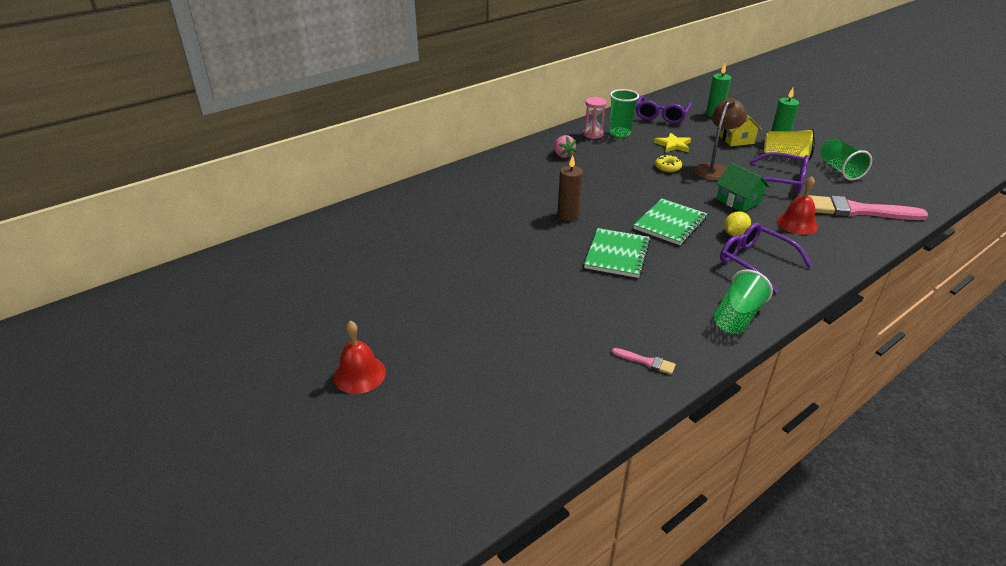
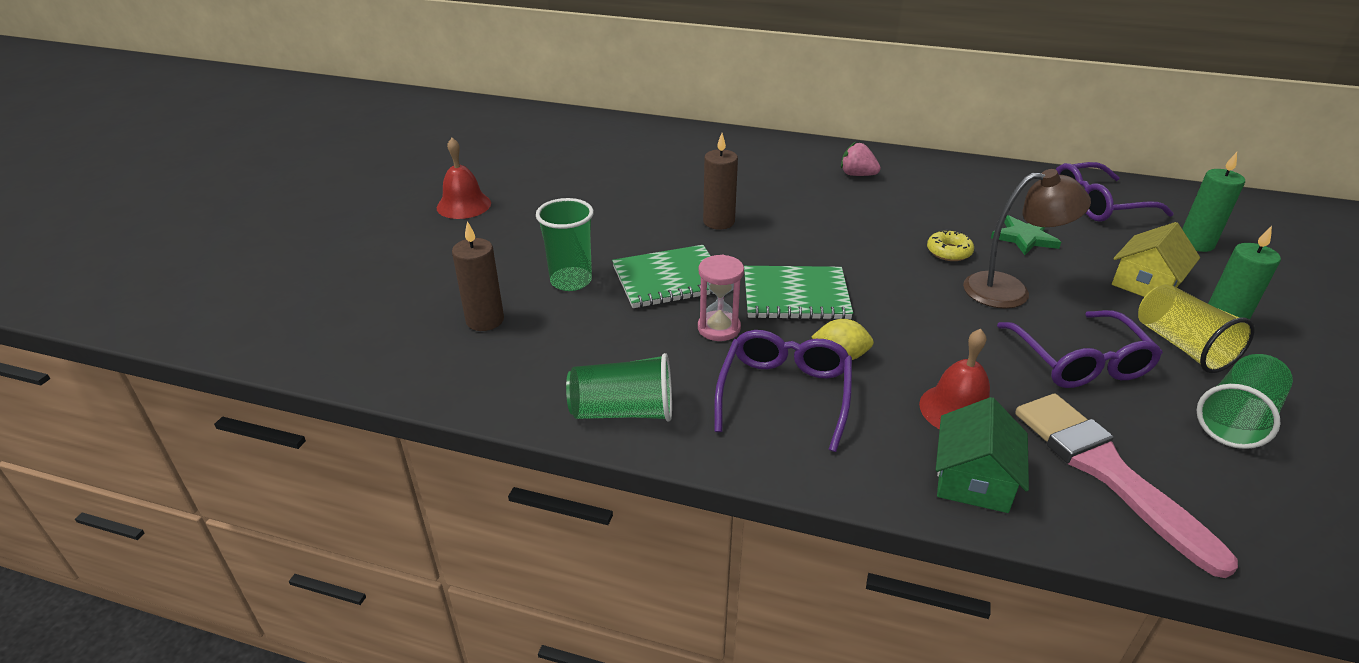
camera: 55 degrees right, 0 degrees up
red bell [333,321,386,394] -> red bell moved to [437,138,491,219]
pink strawberry [554,135,576,159] -> pink strawberry turned 90 degrees clockwise [841,142,881,176]
pink hourglass [583,97,607,139] -> pink hourglass moved to [698,254,744,341]
green cup [610,89,639,138] -> green cup moved to [536,198,594,291]
pink brush [612,348,676,375] -> none
yellow star [654,133,691,153] -> green star [991,215,1061,255]
green house [716,163,770,212] -> green house moved to [936,397,1029,513]
none -> brown candle [452,221,504,331]

